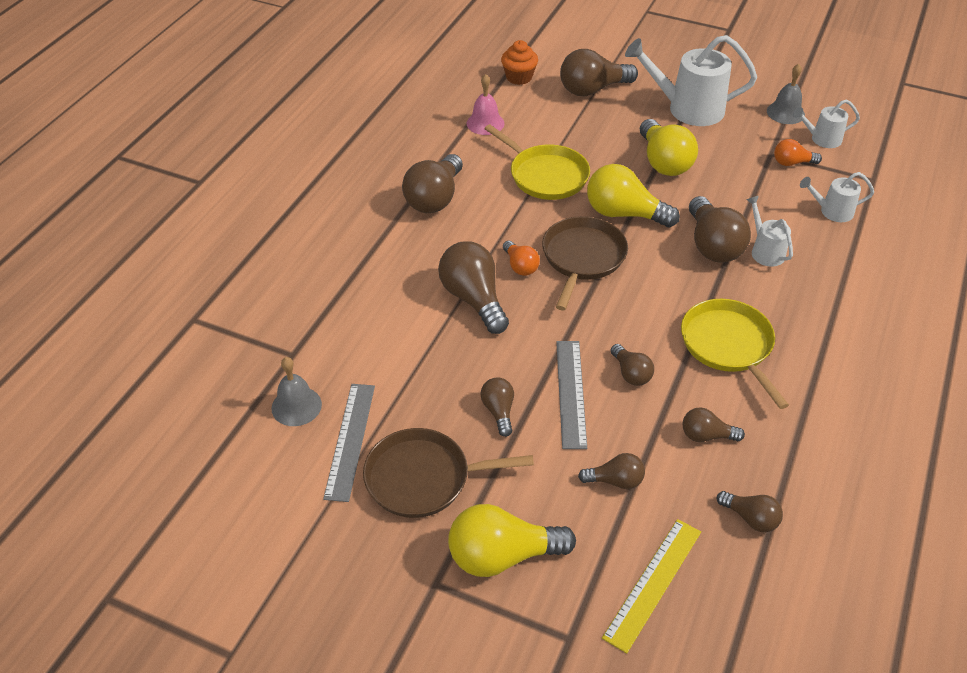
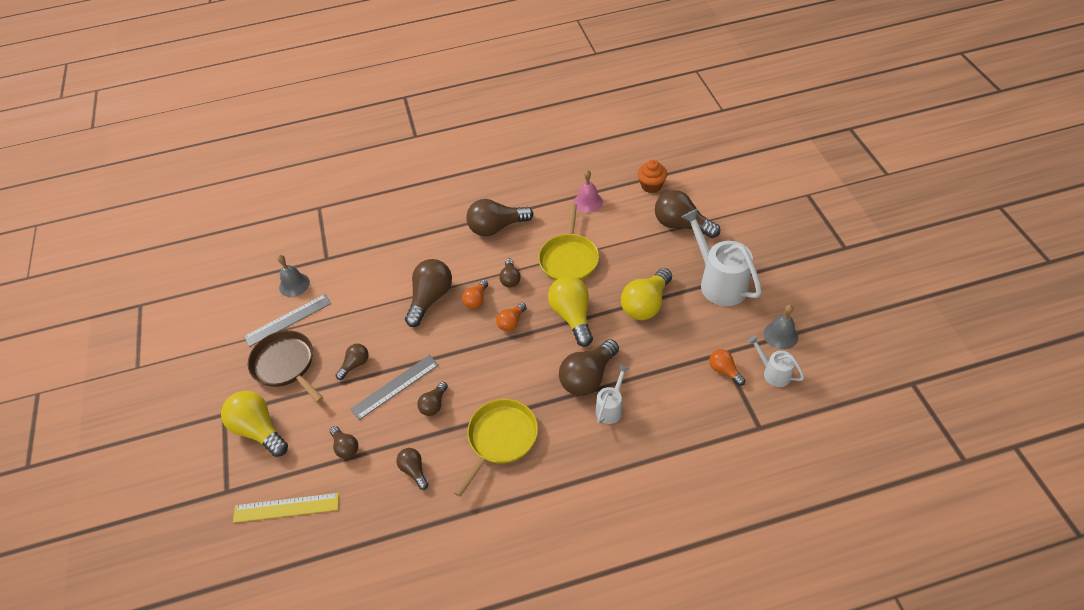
camera: 55 degrees right, 5 degrees up
brown pan [542,216,628,310] -> orange light bulb [496,303,527,331]
brown light bulb [717,491,783,532] -> brown light bulb moved to [499,259,520,288]
white watering can [800,172,874,222] -> none

